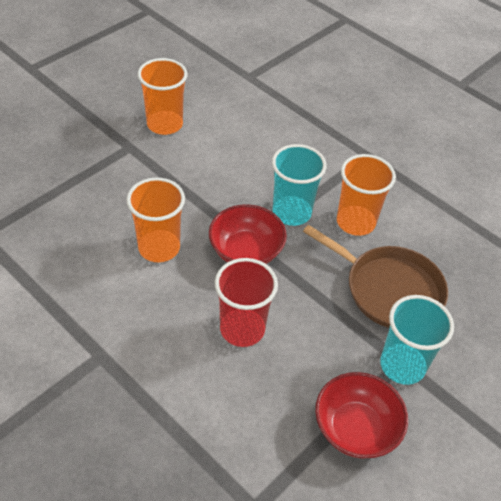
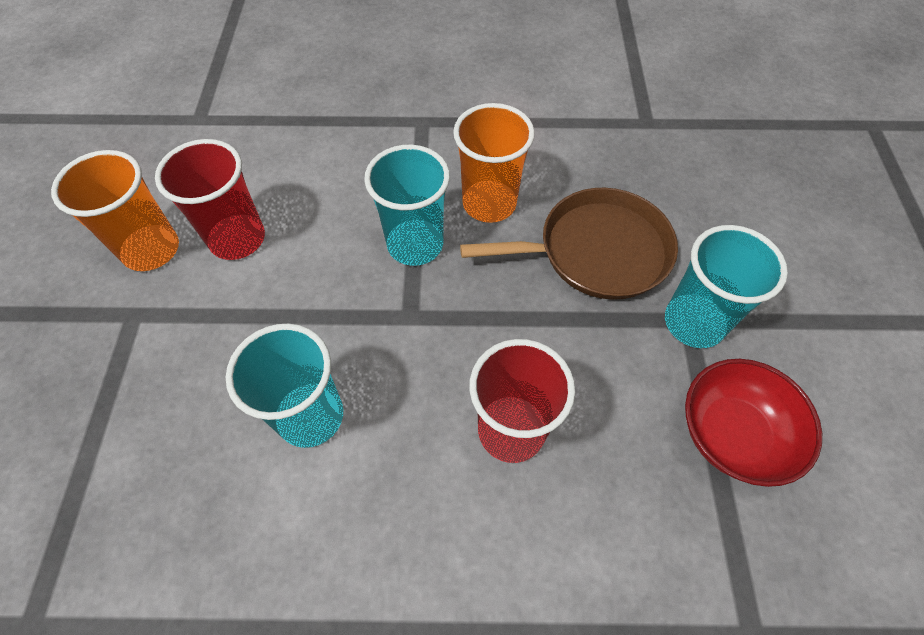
camera: 40 degrees left, 10 degrees up
orange cup [126,178,185,262] -> turquoise cup [226,323,343,448]
red bowl [209,204,287,264] -> none
none -> red cup [155,139,265,260]

